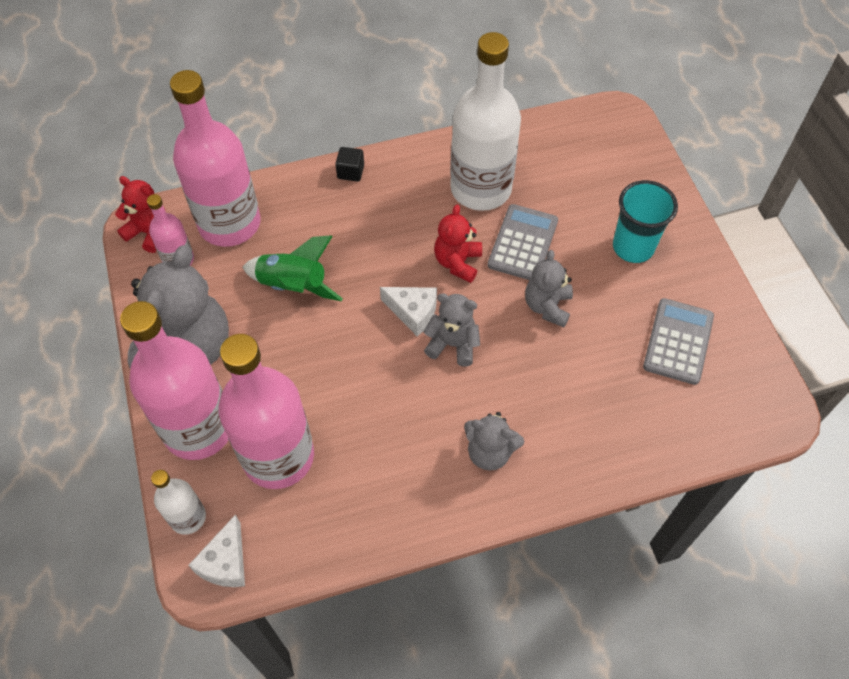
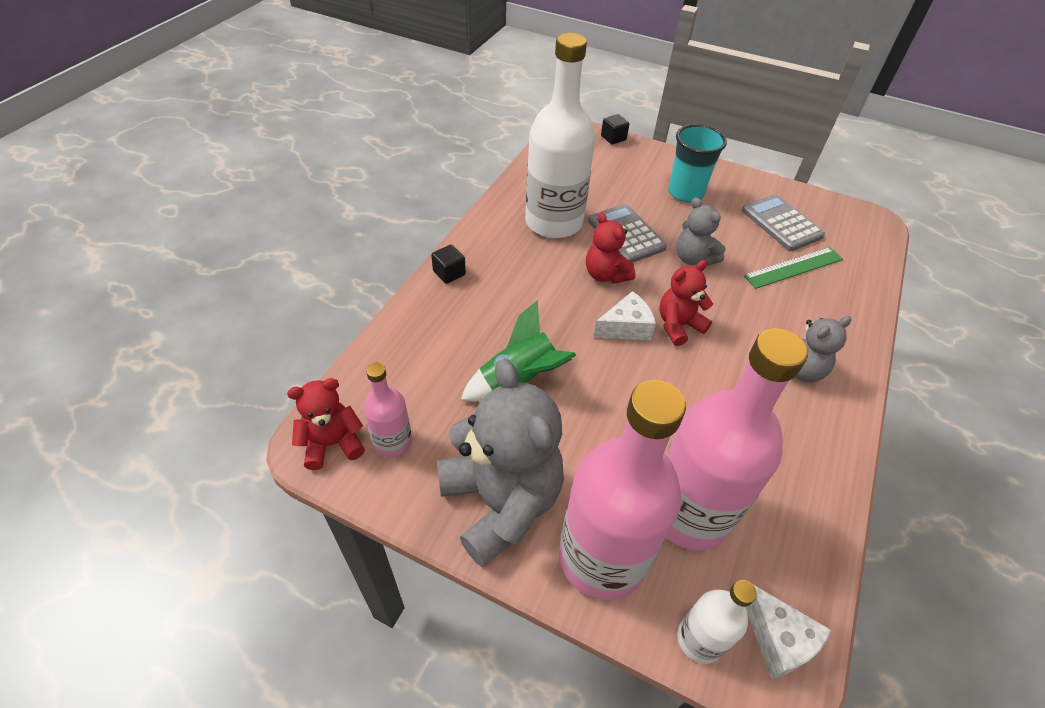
camera: 50 degrees left, 10 degrees down
pink bottle [170,70,260,247] -> none
grey teddy bear [423,293,480,366] -> red teddy bear [659,260,713,346]
none -> black cube [601,114,629,144]
none -> green ruler [743,247,843,289]

